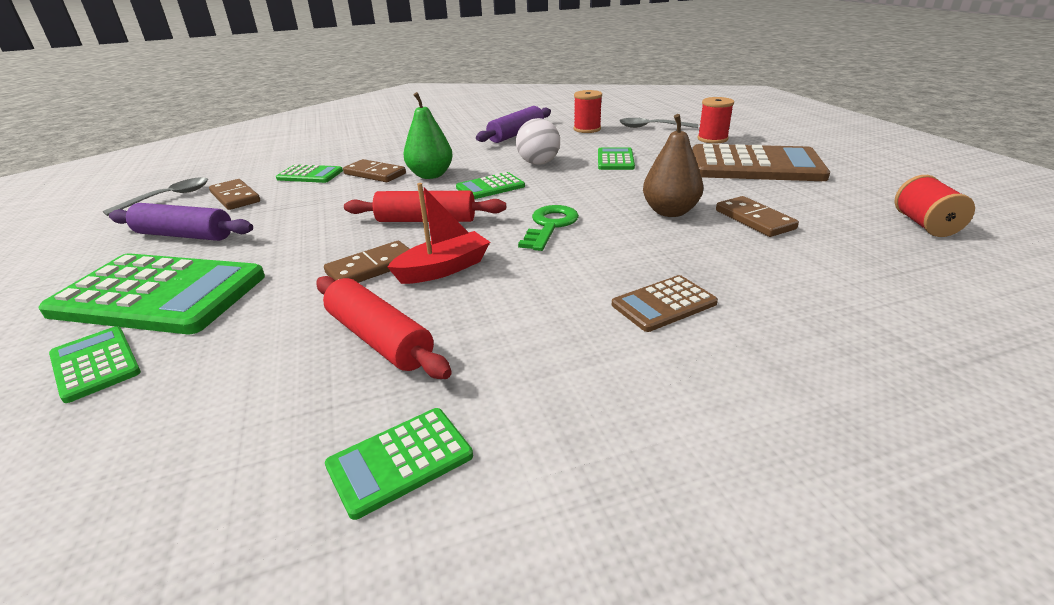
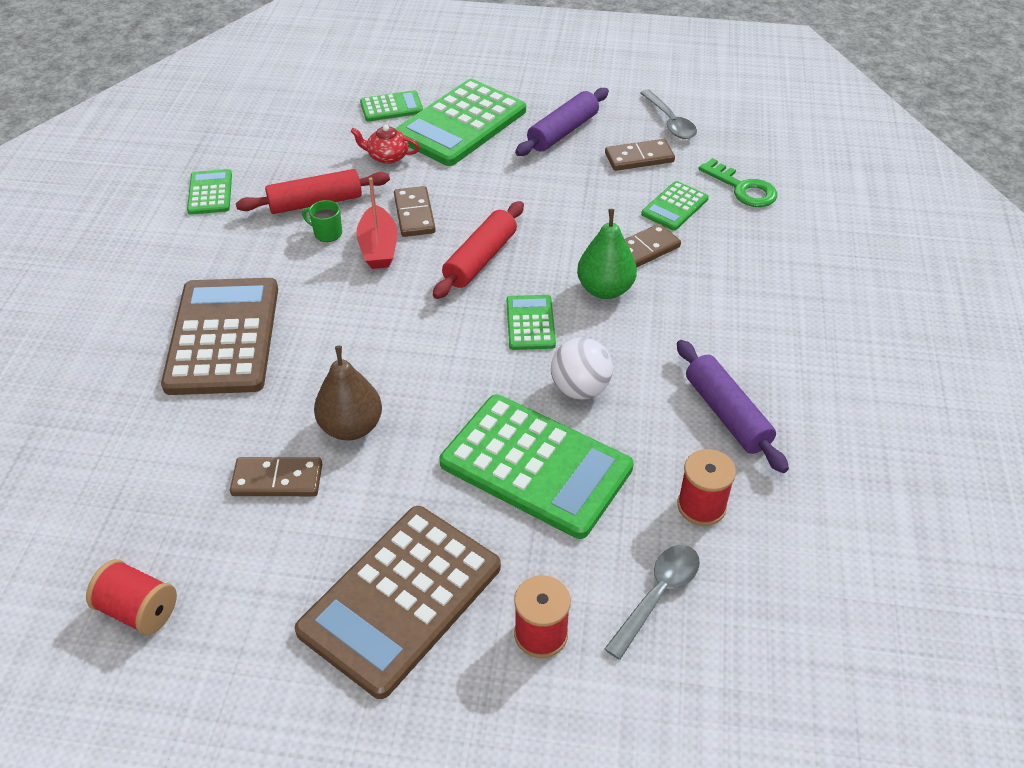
camera: 115 degrees right, 15 degrees up
green key [518,205,579,251] -> green key moved to [698,158,777,207]
green calculator [598,147,635,170] -> green calculator [440,395,634,539], size x2.07
brown calculator [612,275,718,332] -> brown calculator [161,278,278,395], size x2.07
none -> green mug [302,200,342,242]
none -> red teapot [350,125,420,164]

